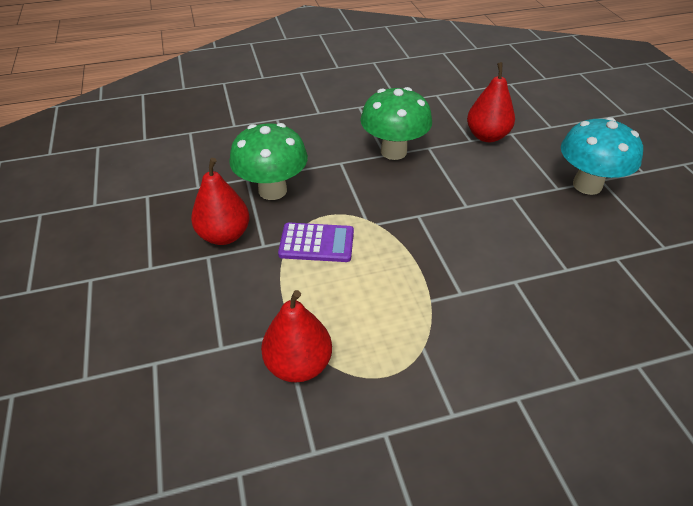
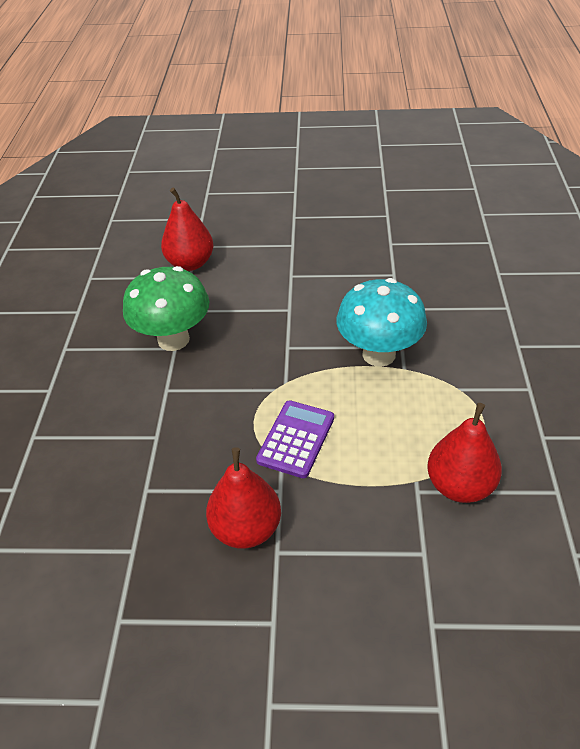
camera: 70 degrees left, 0 degrees up
green mushroom [229,123,308,200] -> none
turquoise mushroom [561,117,643,195] -> turquoise mushroom moved to [337,278,427,367]

